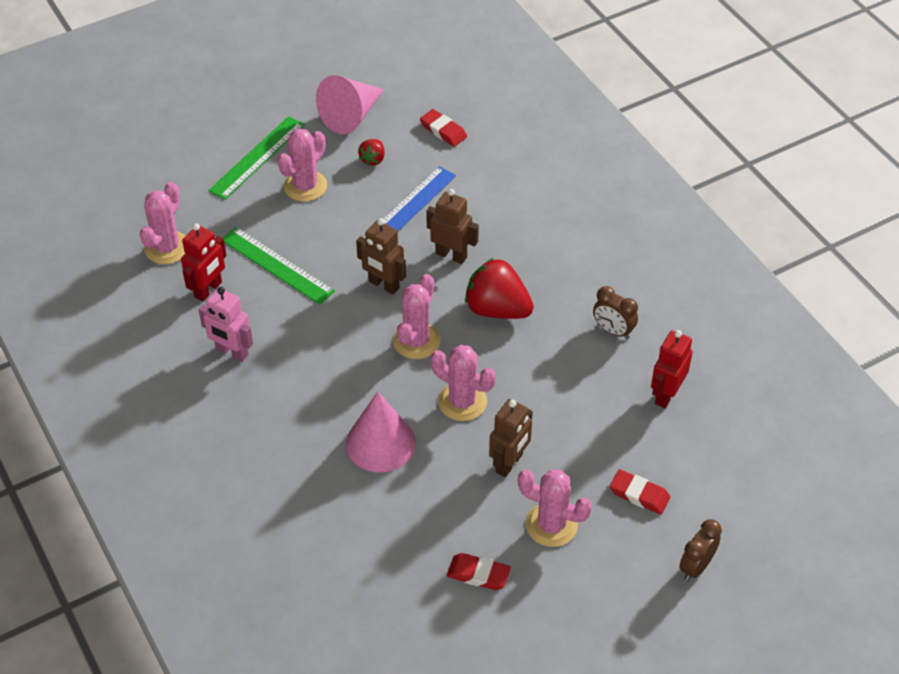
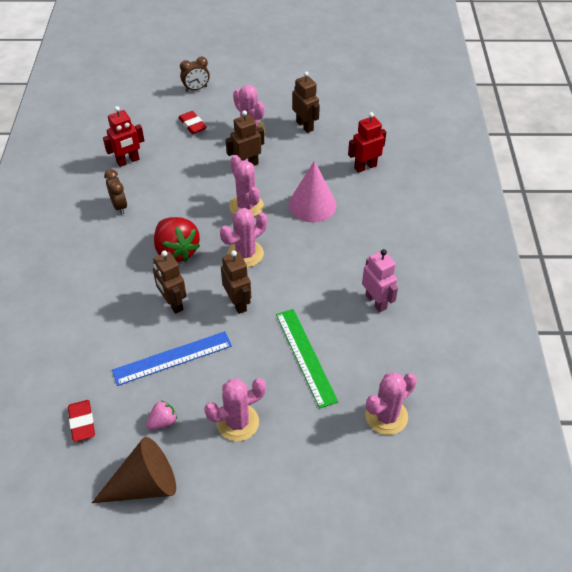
camera: 150 degrees left, 0 degrees up
red robot [181,223,227,302] -> red robot moved to [348,112,386,173]
green ruler [208,116,305,200] -> none
pink cone [316,75,384,134] -> brown cone [92,437,176,503]
red strawberry [358,139,385,166] -> pink strawberry [146,401,177,430]
red eraser [447,553,511,590] -> brown robot [292,71,320,133]

